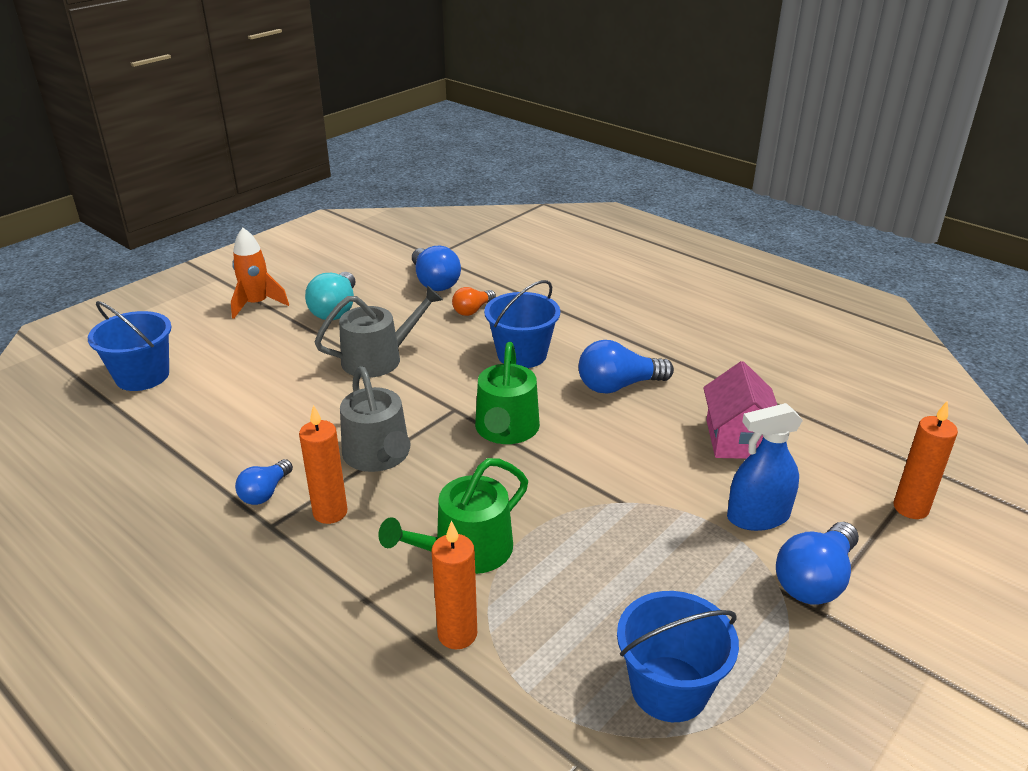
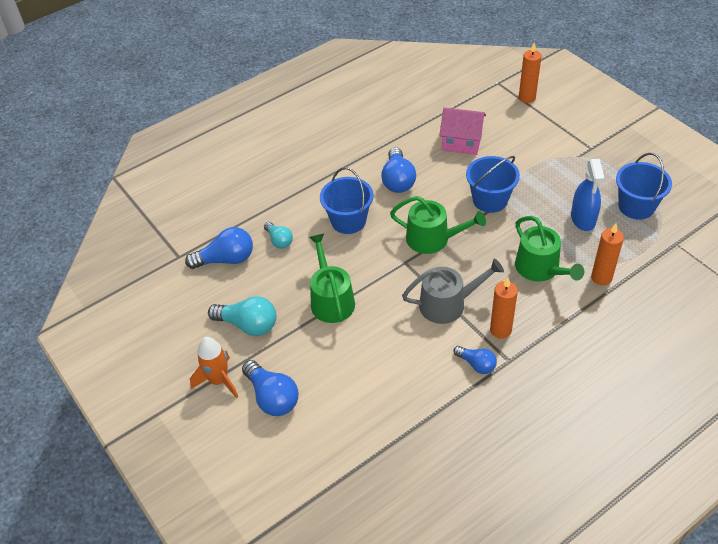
camera: 75 degrees left, 15 degrees up
blue bucket [88,301,171,391] -> blue bucket moved to [466,156,520,213]
grey watering can [315,286,443,378] -> green watering can [309,234,355,323]
orange light bulb [452,287,496,316] -> turquoise light bulb [264,222,293,249]
blue spray bottle [727,403,803,531] -> blue spray bottle moved to [571,159,605,231]
blue light bulb [776,522,859,605] -> blue light bulb moved to [242,360,298,416]

